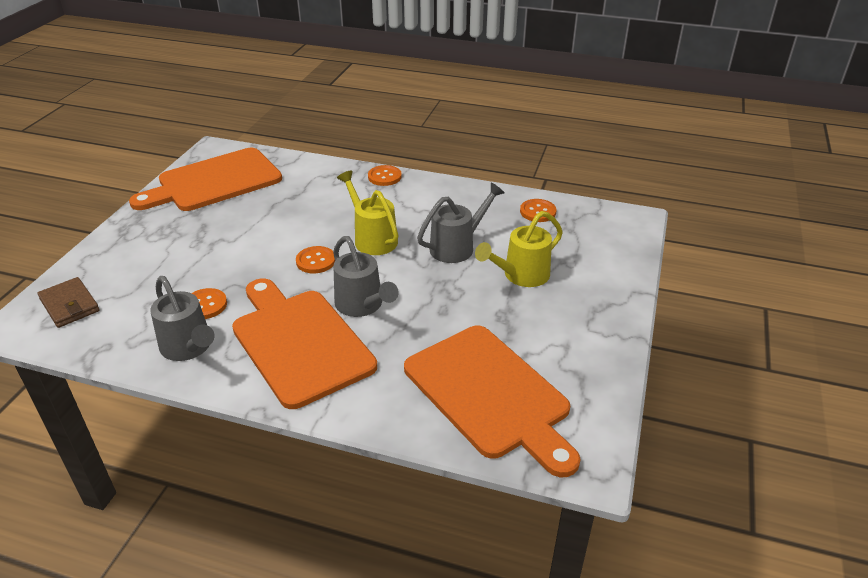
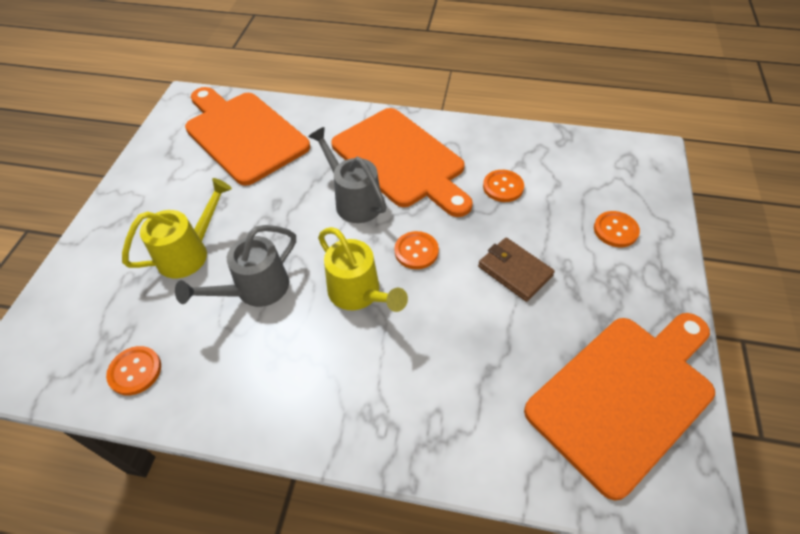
camera: 175 degrees right, 15 degrees up
brown wallet [38,277,100,328] -> brown wallet moved to [478,238,555,302]
grey watering can [150,276,215,361] -> none
orange button [368,165,402,186] -> orange button moved to [594,211,640,247]

